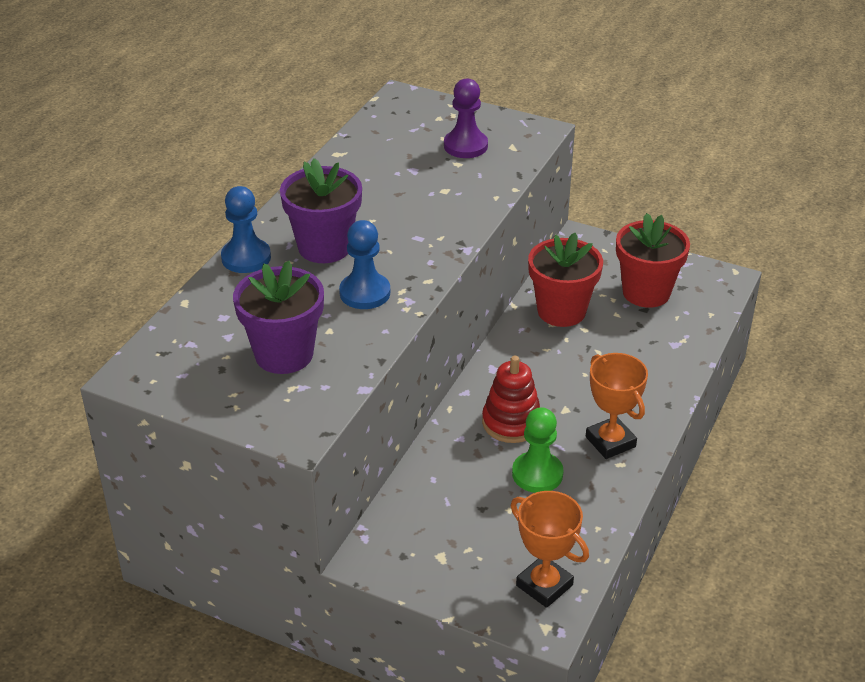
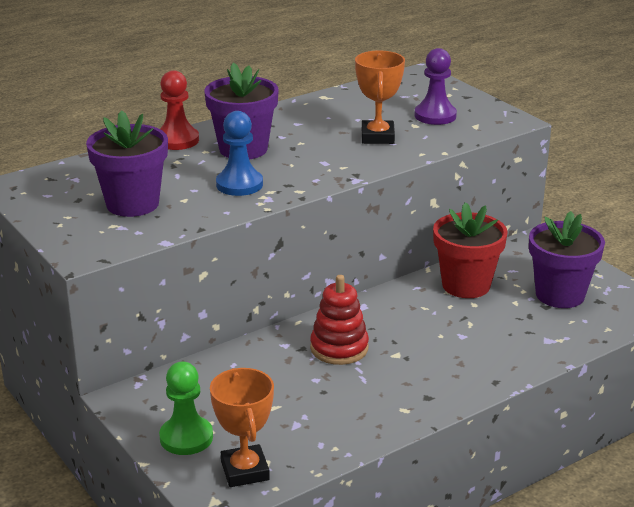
camera: 30 degrees right, 10 degrees down
blue pawn [221,186,271,273] -> red pawn [160,70,199,150]
green pawn [512,407,564,493] -> green pawn moved to [159,362,213,455]
orange trophy [586,353,648,459] -> orange trophy moved to [355,50,405,144]
red flower pot [616,213,690,308] -> purple flower pot [529,211,605,308]

